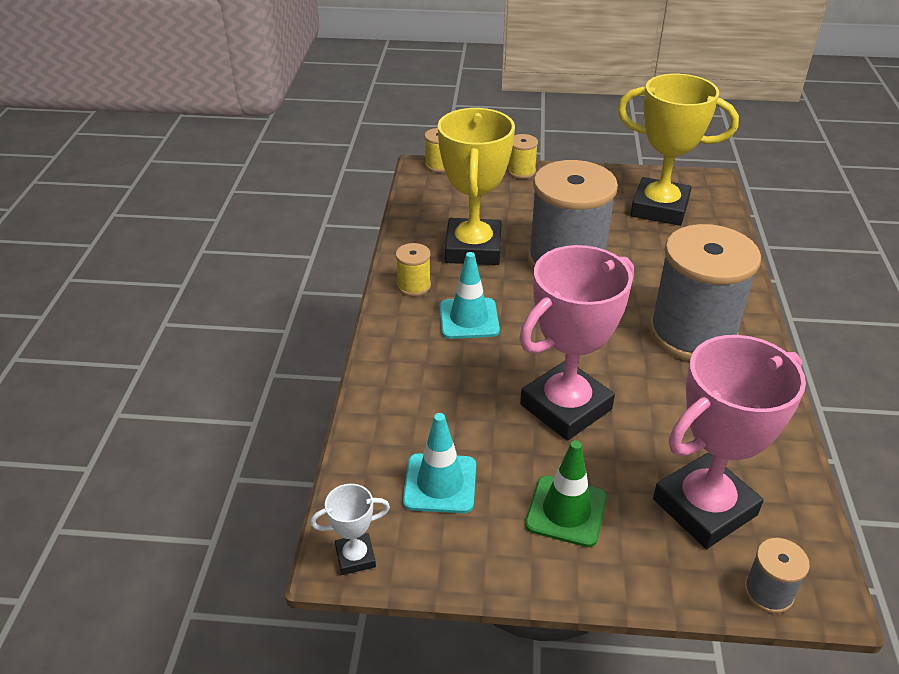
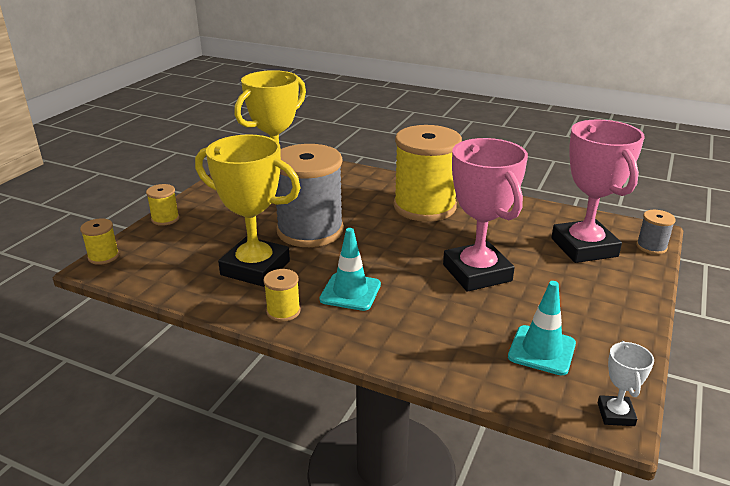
camera: 70 degrees left, 10 degrees down
green traffic cone [525,440,607,547] -> none
grey spool [649,224,761,361] -> yellow spool [394,125,462,222]

